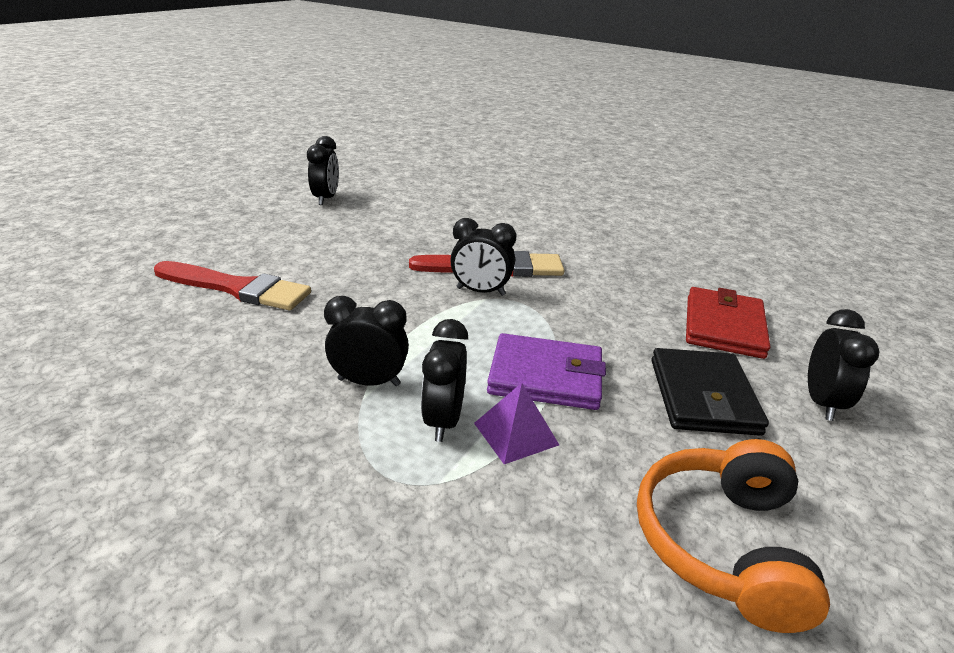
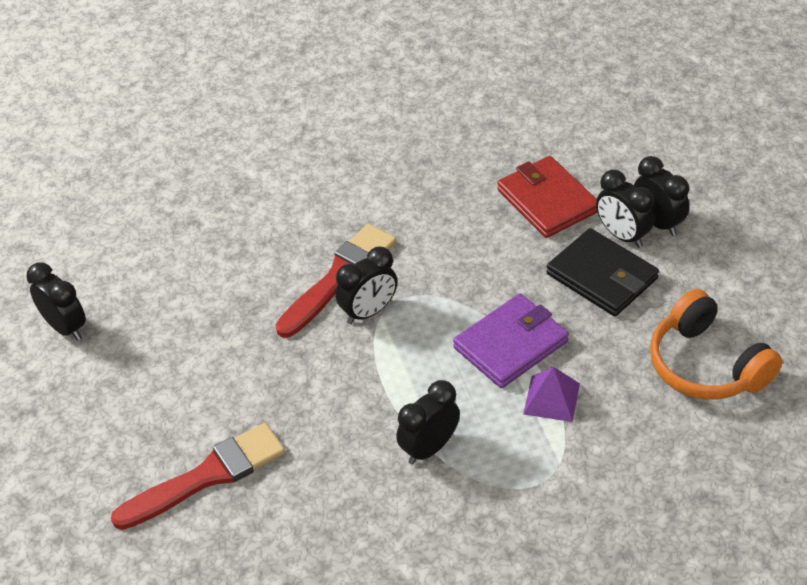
camera: 45 degrees left, 15 degrees up
black clock [421,319,468,442] -> black clock moved to [596,170,655,248]

